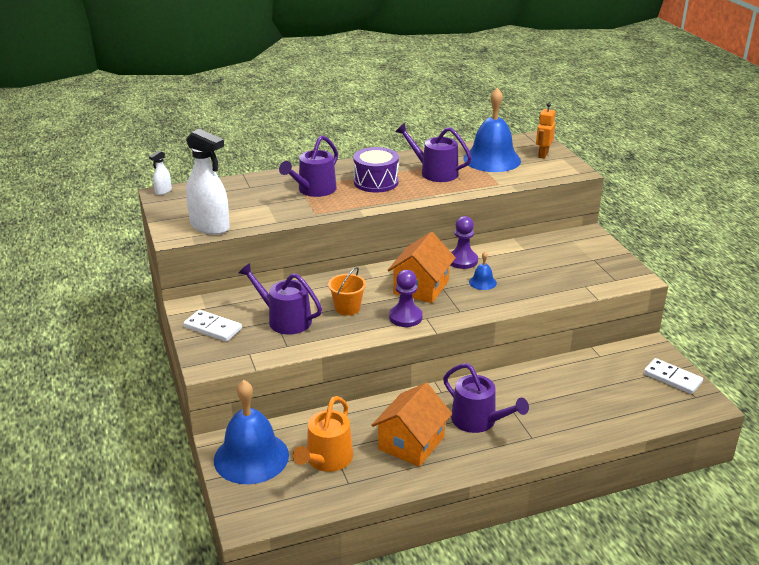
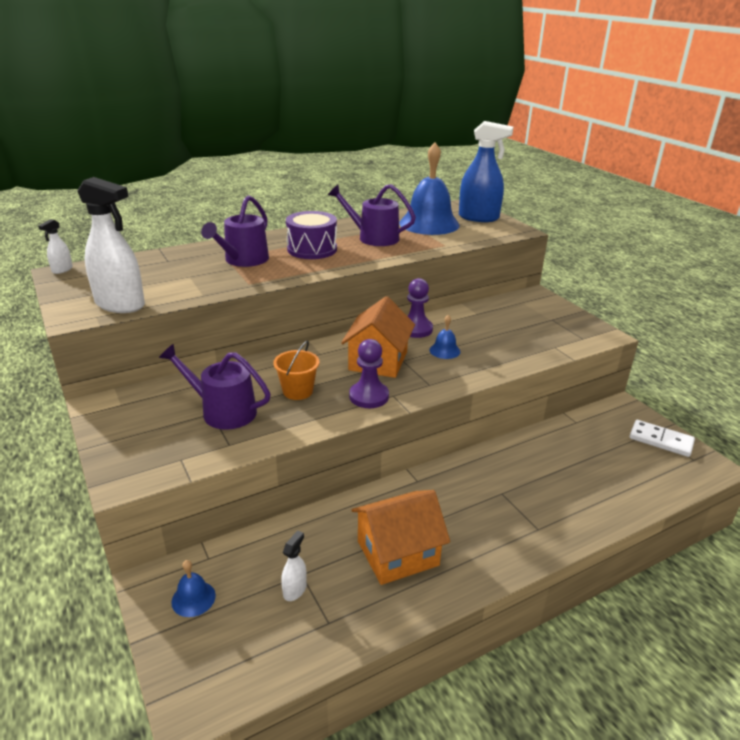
camera: 10 degrees left, 0 degrees up
white domino [183,310,242,342] -> none
blue bell [214,380,289,484] -> blue bell [171,560,216,617], size x0.43
orange watering can [293,396,353,472] -> white spray bottle [281,530,307,601]
orange house [371,383,452,467] -> orange house turned 45 degrees clockwise [352,490,450,585]
purple watering can [443,363,529,433] -> none
orange robot [536,103,556,159] -> blue spray bottle [459,121,513,222]

